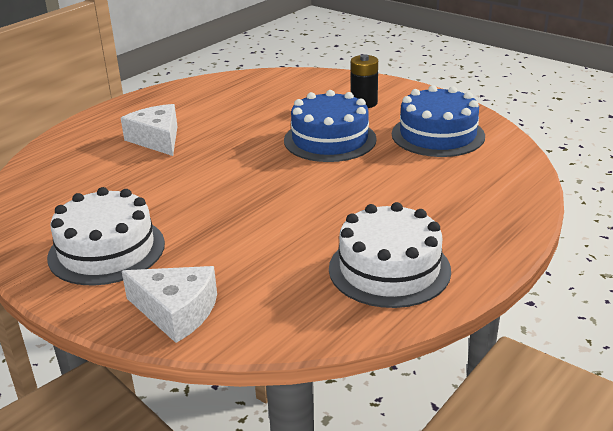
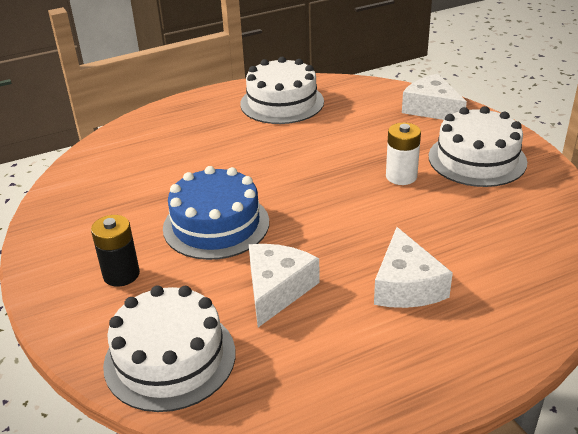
camera: 155 degrees left, 5 degrees up
blue cake [392,85,485,157] -> none
none -> white cake [103,285,235,412]
none -> white cheese [249,244,320,327]
none -> white battery [386,122,421,185]

